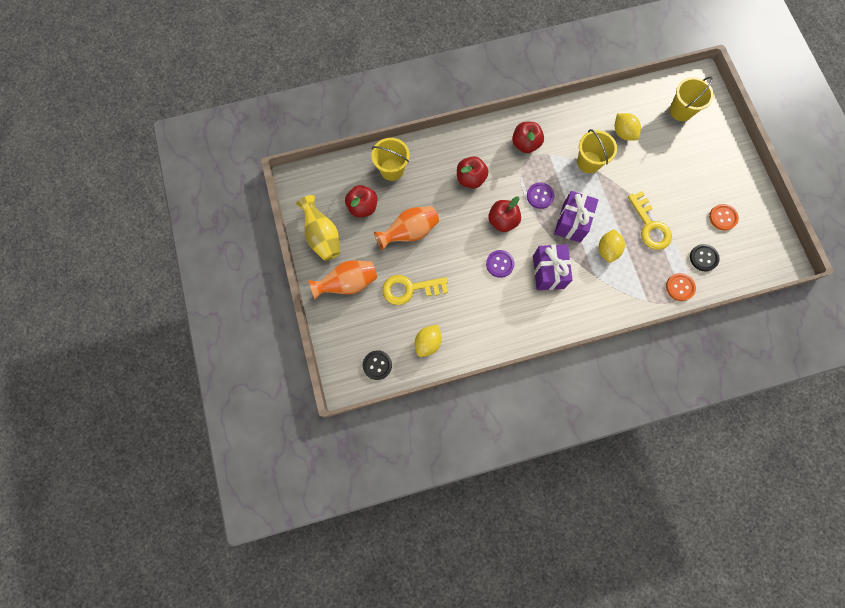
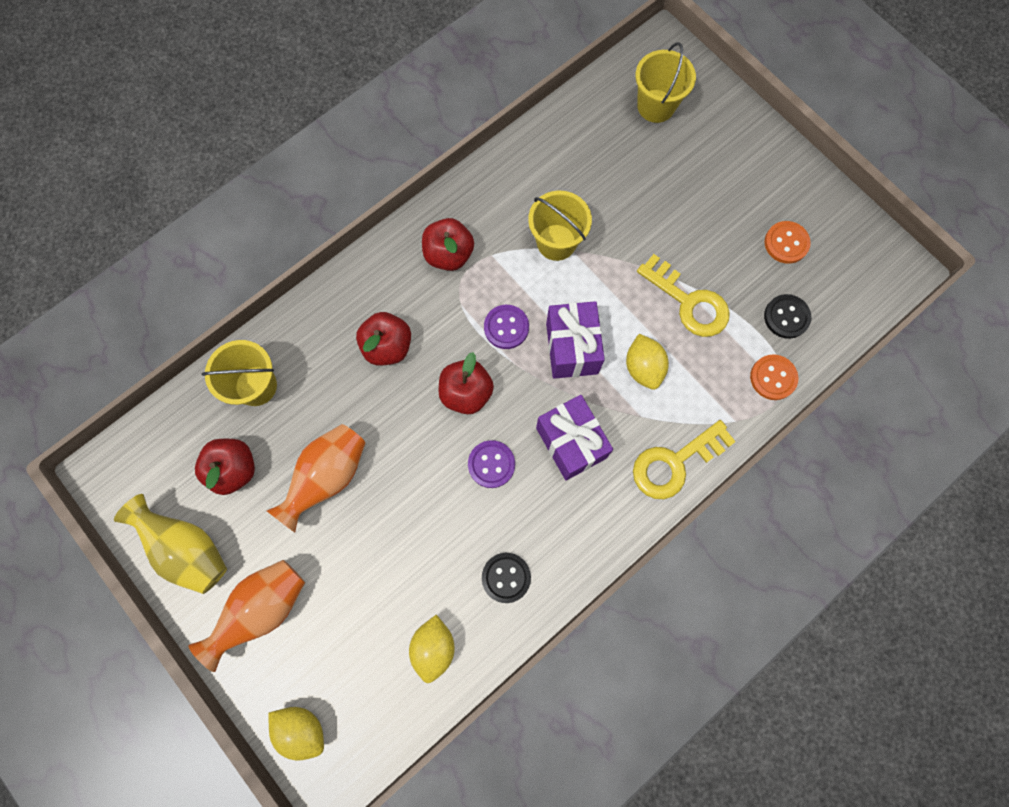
camera: 25 degrees left, 0 degrees up
black button [363,350,392,380] -> black button moved to [482,553,531,603]
yellow key [382,275,448,305] -> yellow key moved to [633,420,736,499]
yellow lemon [615,113,641,141] -> yellow lemon moved to [268,707,324,761]

